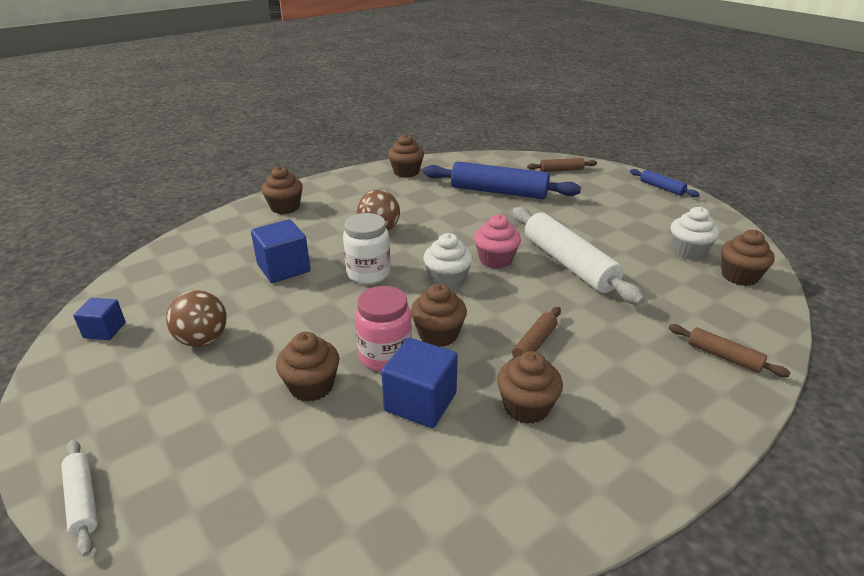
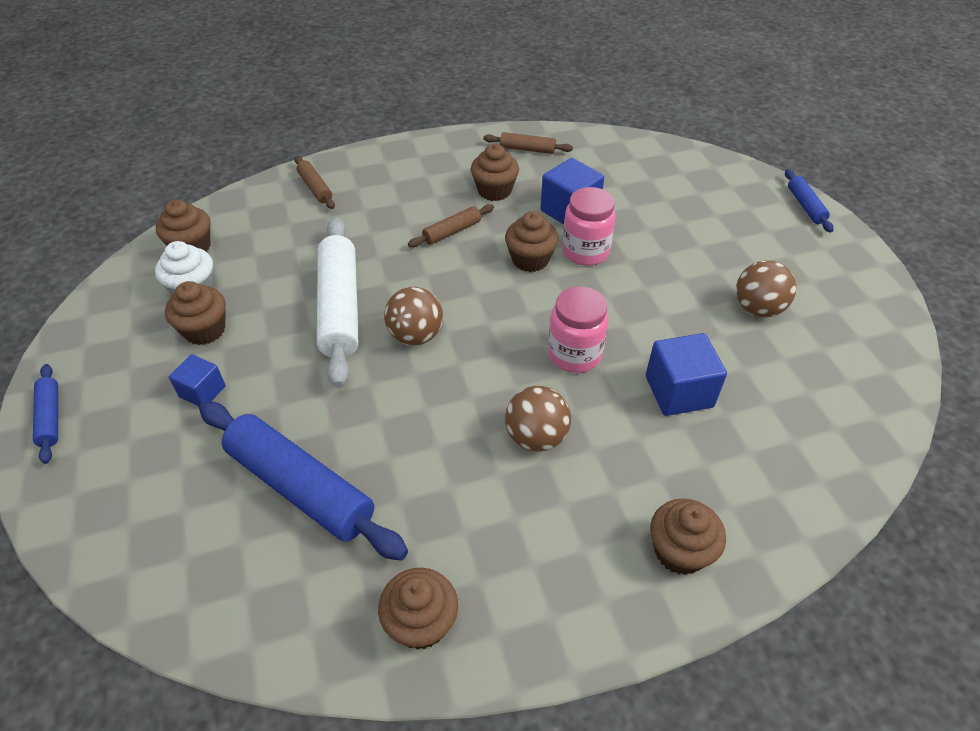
camera: 160 degrees left, 15 degrees up
white rolling pin [61,440,98,556] -> blue rolling pin [785,169,834,232]
blue cube [73,298,126,340] -> blue cube moved to [169,354,226,406]
brown cupcake [276,332,339,402] -> brown cupcake moved to [165,281,226,345]
white jar [343,213,391,284] -> pink jar [548,286,609,373]
white cupcake [423,233,473,290] -> none
pink cupcake [474,214,521,269] -> brown ball [384,287,443,345]
brown rolling pin [527,158,597,172] -> brown rolling pin moved to [483,132,573,154]

